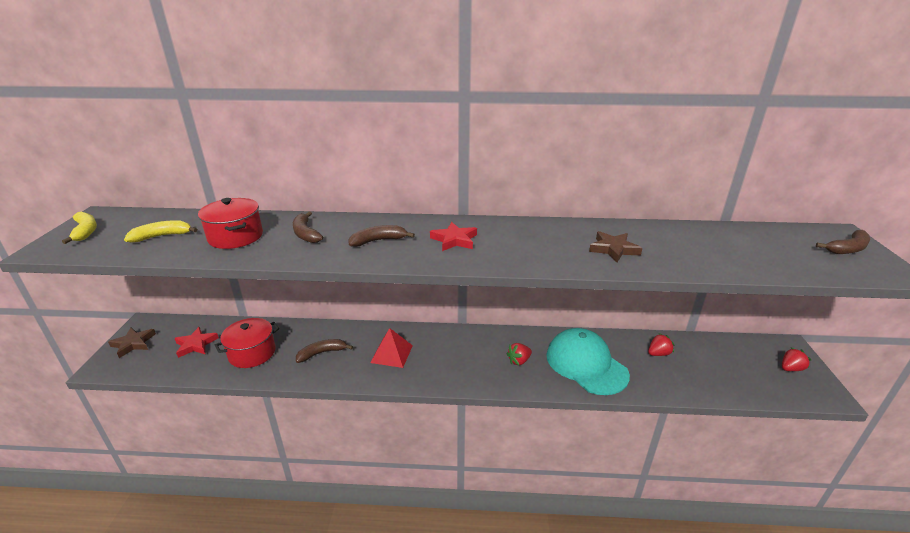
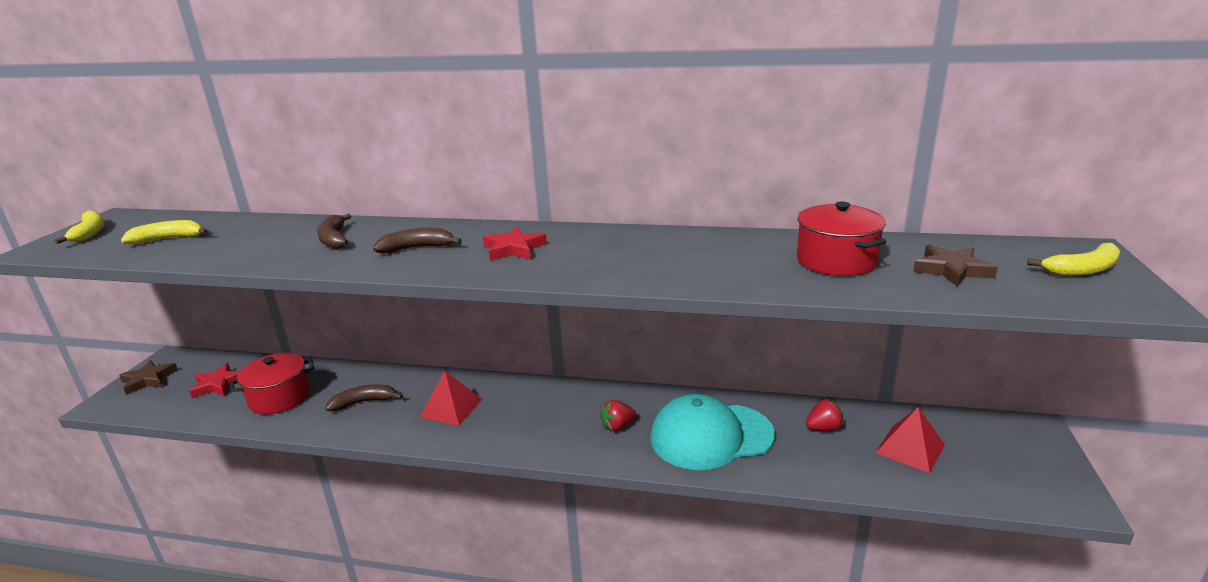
camera: 10 degrees right, 5 degrees down
red pot [198,198,263,249] -> red pot moved to [797,202,886,276]
turquoise cap [546,328,630,395] -> turquoise cap turned 75 degrees counterclockwise [650,394,775,470]
brown star [589,231,642,262] -> brown star moved to [913,245,998,287]
red strawberry [782,348,811,371] -> none
brown banana [816,230,870,254] -> yellow banana [1027,243,1120,276]
none -> red pyramid [876,407,945,473]

